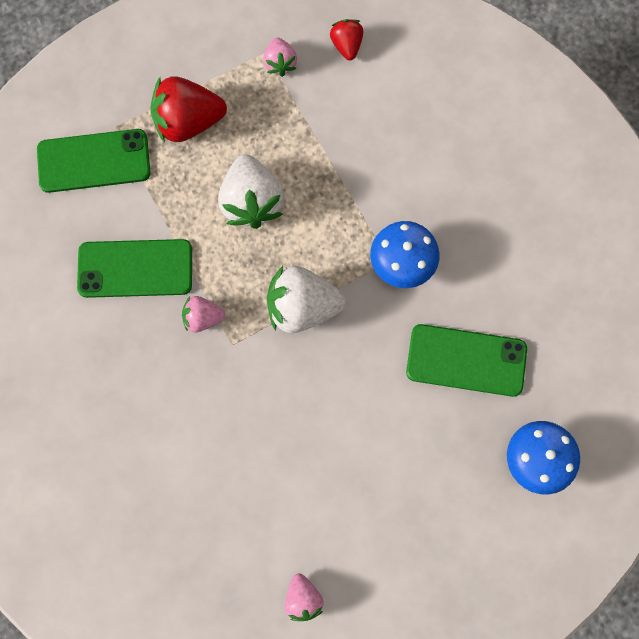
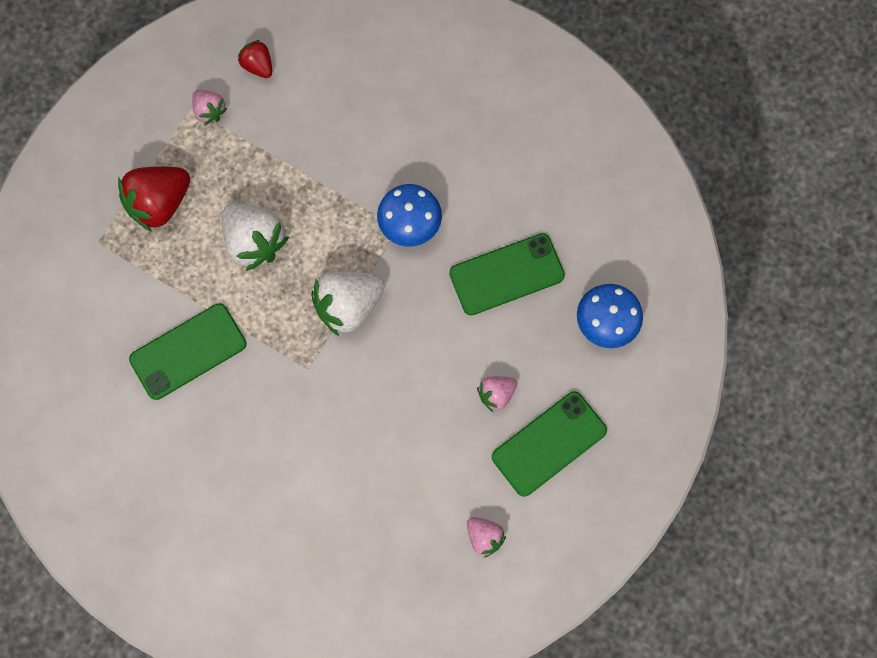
camera: 30 degrees left, 0 degrees up
green phone [37,129,151,193] -> green phone moved to [492,391,607,497]
pink strawberry [182,296,225,332] -> pink strawberry moved to [477,376,517,412]

